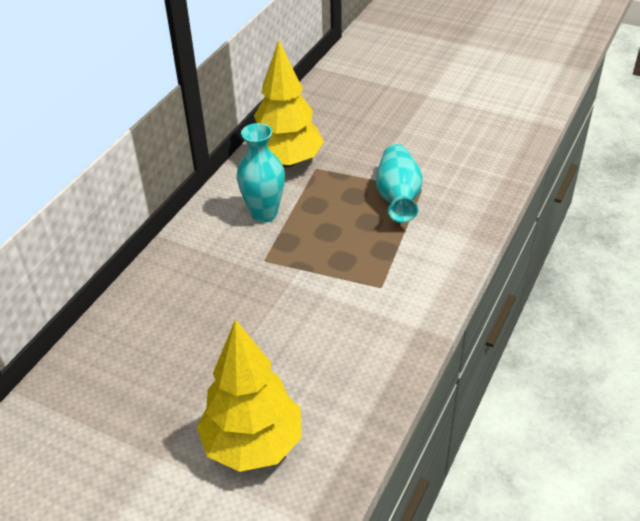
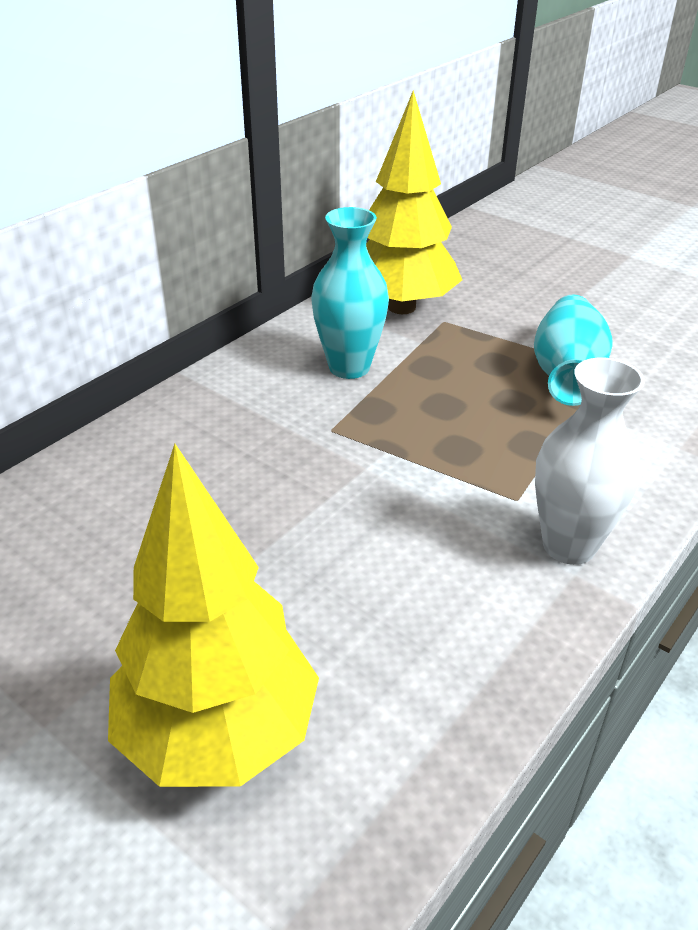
camera: 10 degrees right, 5 degrees down
none -> white vase [535,358,645,565]

